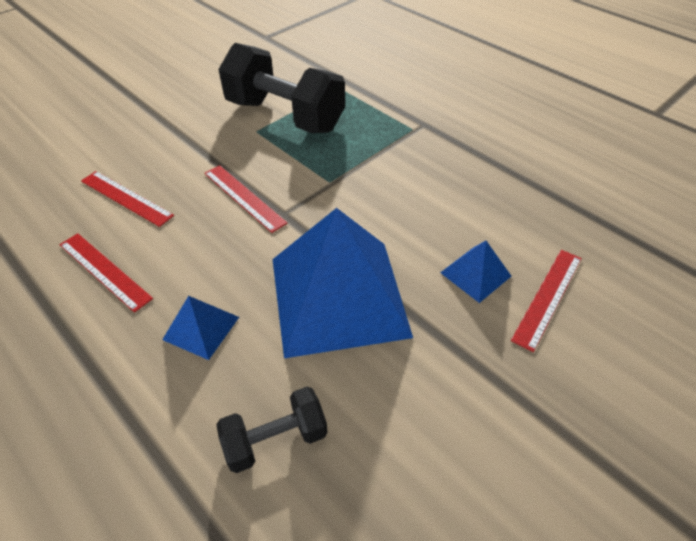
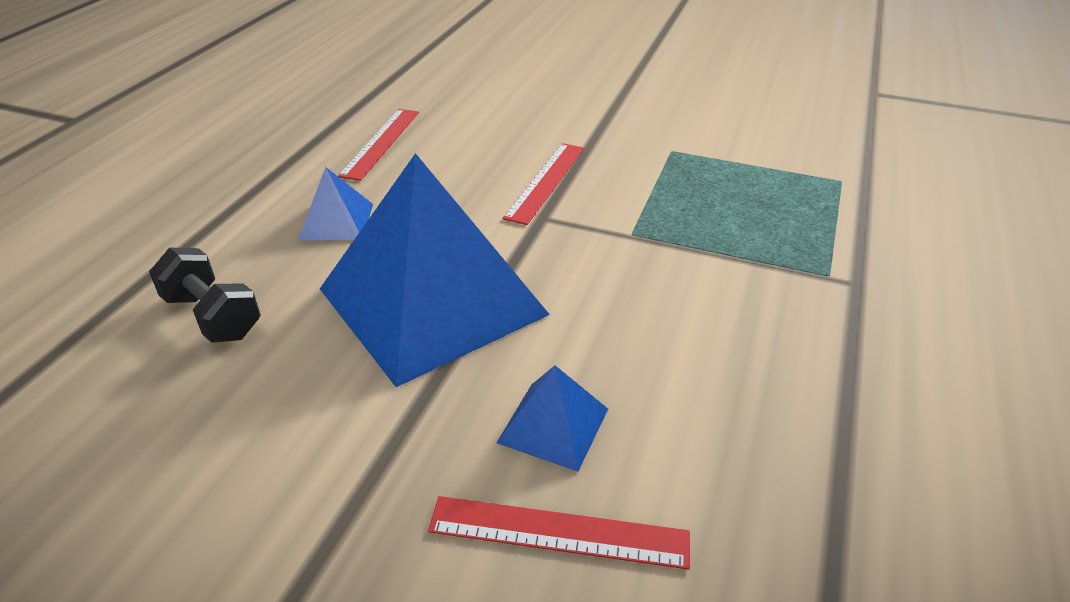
camera: 65 degrees right, 10 degrees down
red ruler [81,171,174,227] -> none
black dumbbell [218,43,345,133] -> none

